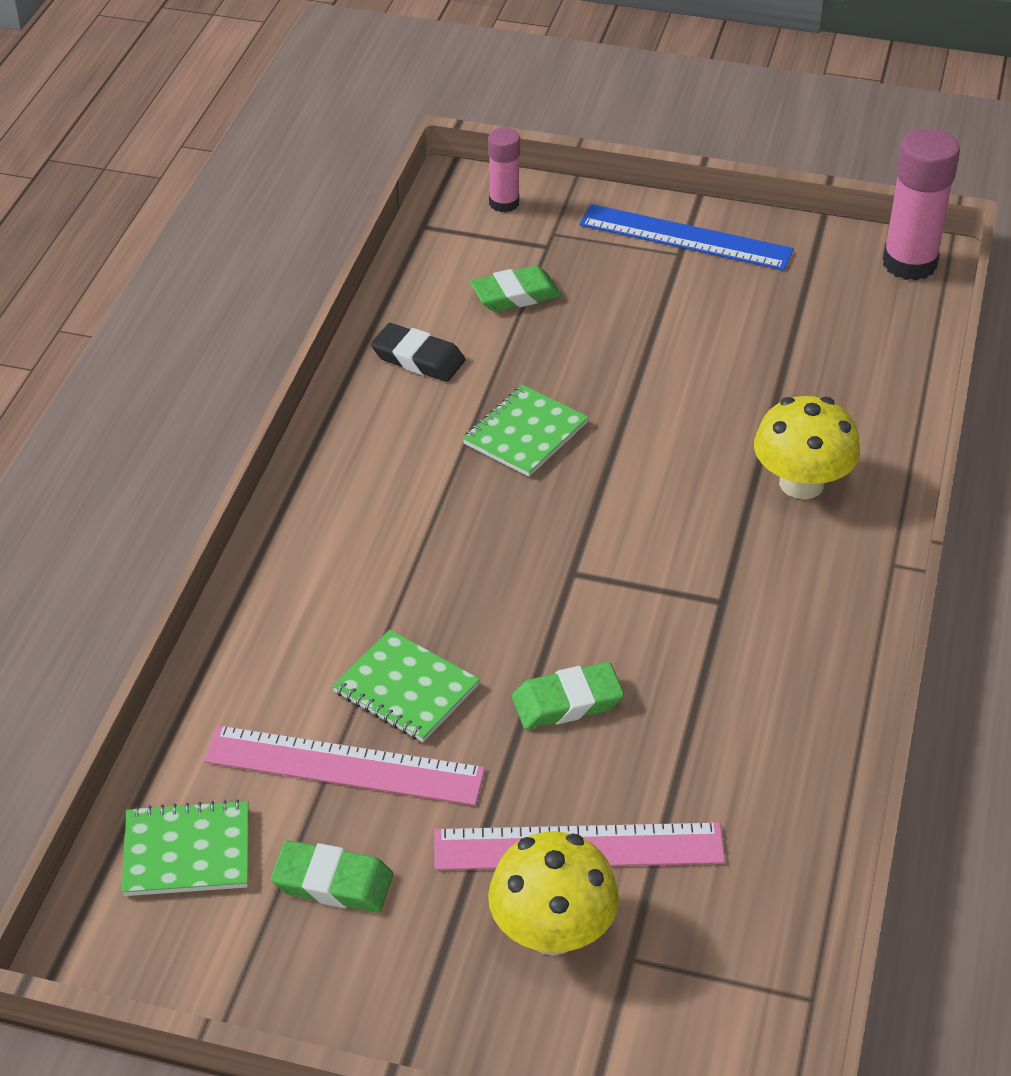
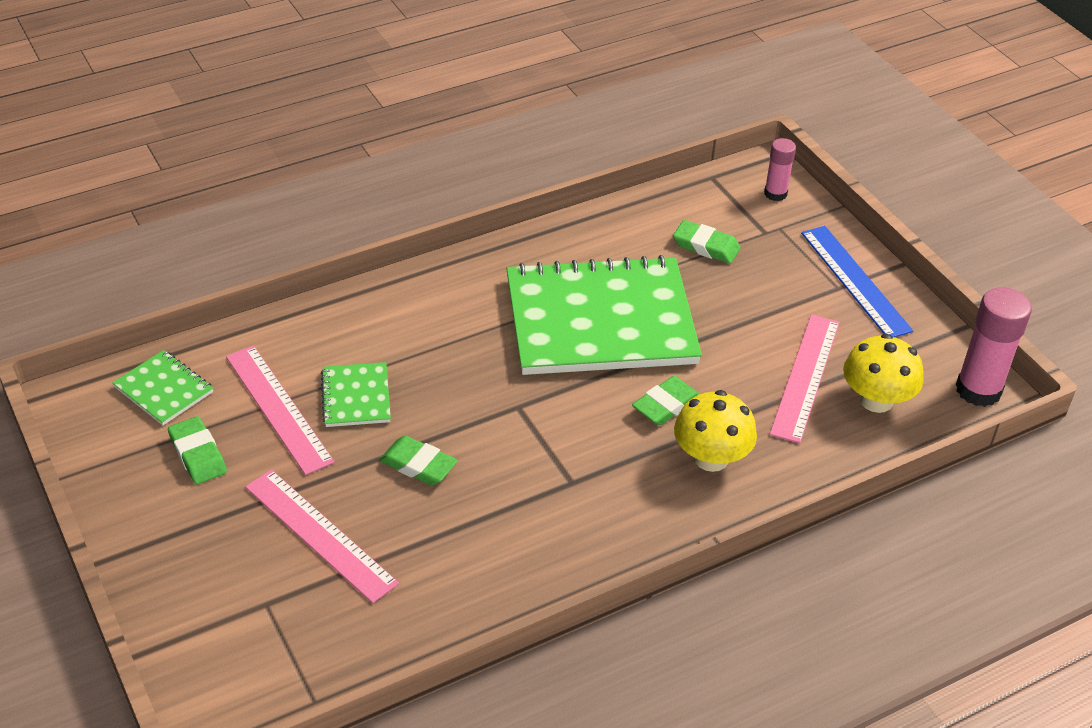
camera: 45 degrees right, 0 degrees up
black eraser [371,323,465,382] -> none
green notebook [462,385,589,477] -> green notebook [506,255,702,375], size x2.36
yellow mushroom [488,831,619,955] -> yellow mushroom moved to [843,334,924,413]
none -> green eraser [632,376,700,425]
none -> pink ruler [770,315,840,443]

